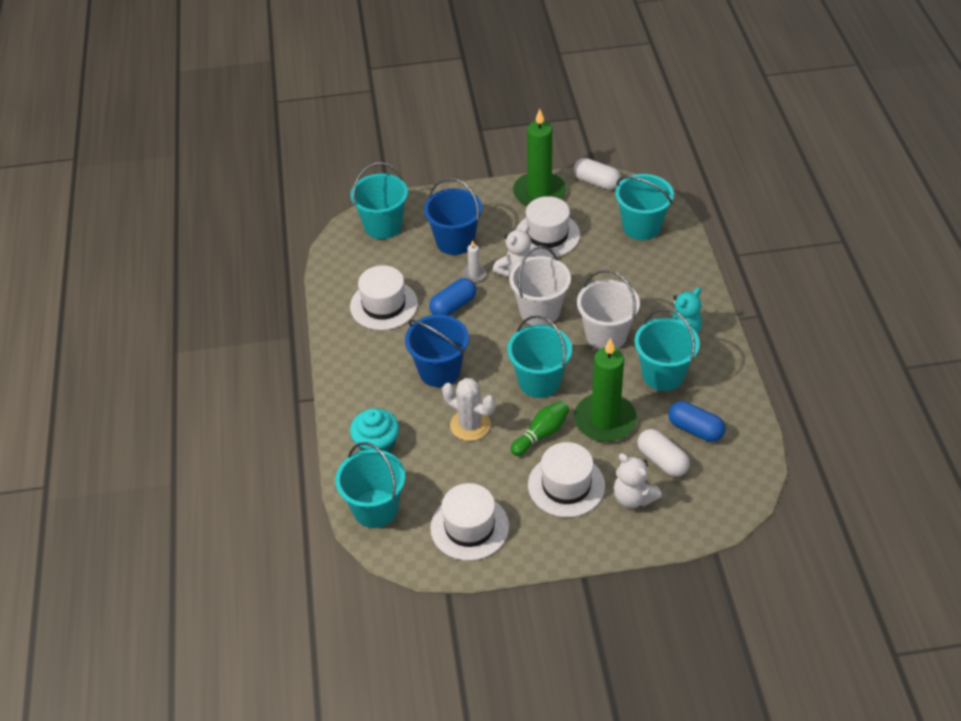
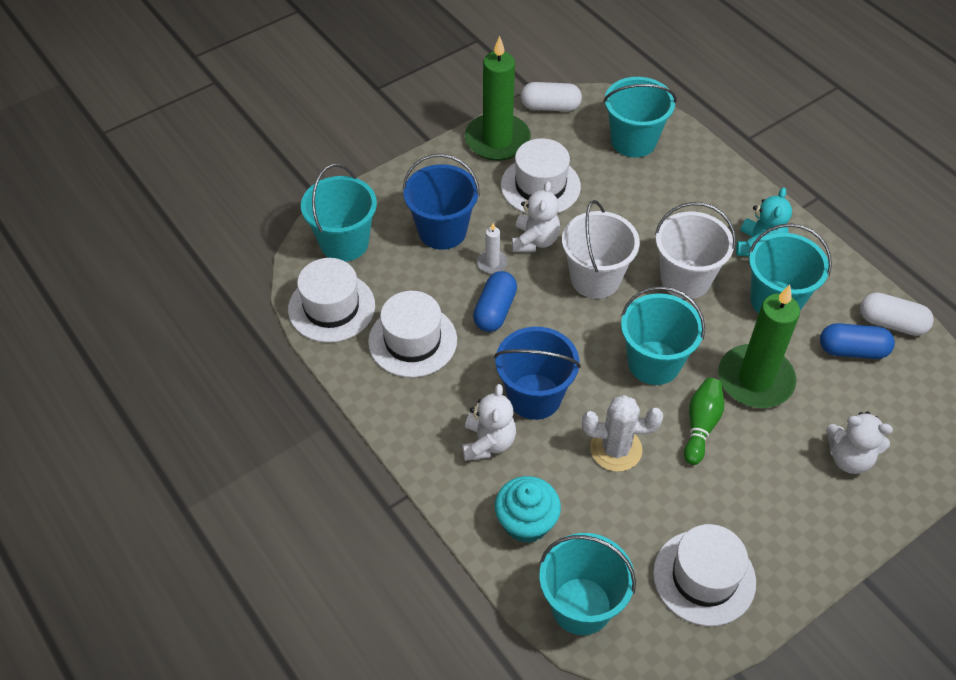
camera: 30 degrees left, 5 degrees up
white hat [528,442,605,517] -> white hat moved to [288,258,375,343]
white capsule [638,429,690,477] -> white capsule moved to [860,292,934,336]
none -> white teddy bear [462,384,516,461]

